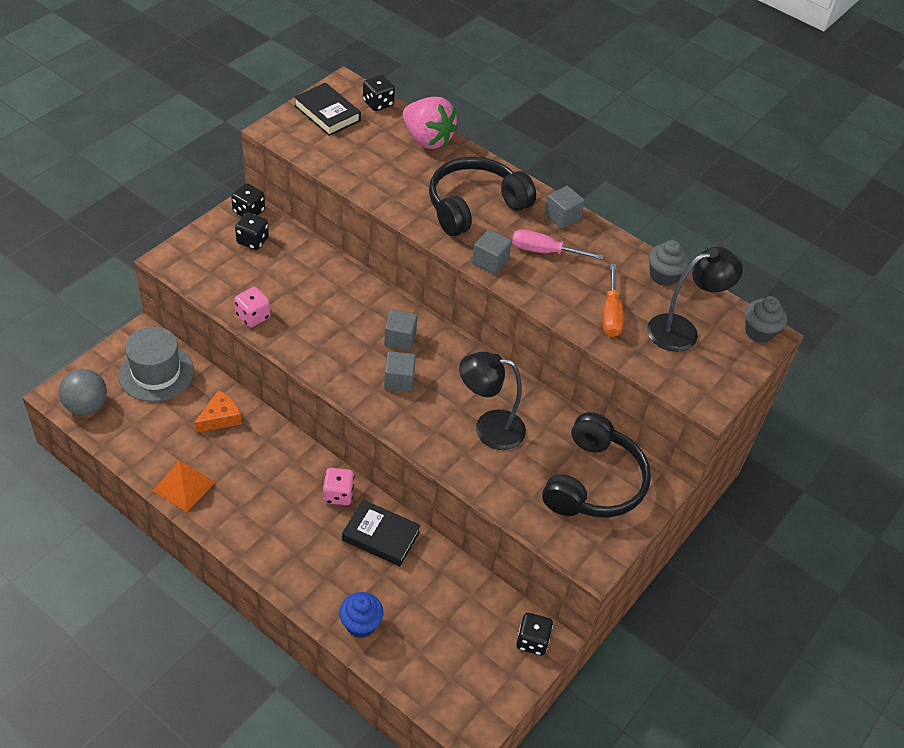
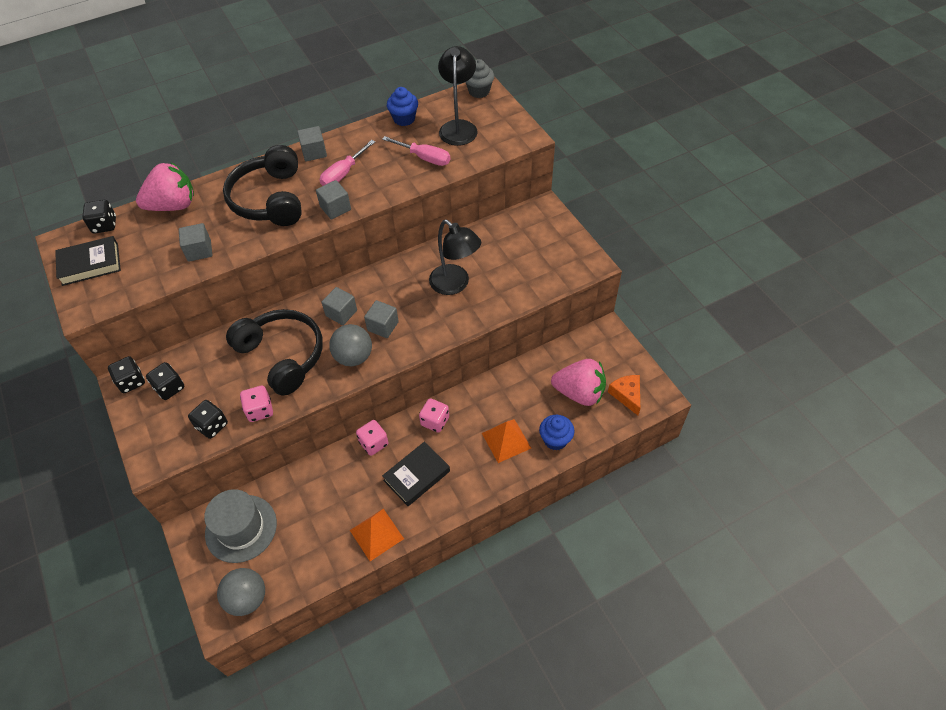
camera: 60 degrees left, 5 degrees up
orange cheese [194,390,242,433] -> orange cheese moved to [608,375,640,415]
black book [342,500,421,566] -> black book moved to [382,442,450,506]
black lamp [459,351,526,450] -> black lamp turned 75 degrees counterclockwise [429,220,481,295]
black dice [516,613,553,655] -> black dice moved to [188,400,228,439]
black headphones [542,412,651,518] -> black headphones moved to [226,309,323,396]
orange screwdriver [603,264,623,337] -> pink screwdriver [382,136,450,166]
grey cupcake [649,240,689,286] -> blue cupcake [387,87,418,126]
none -> grey cube [179,223,212,262]
none -> grey ball [329,324,372,366]
none -> pink dice [356,420,389,456]
none -> orange pyramid [482,419,531,463]
none -> pink strawberry [551,359,606,406]

